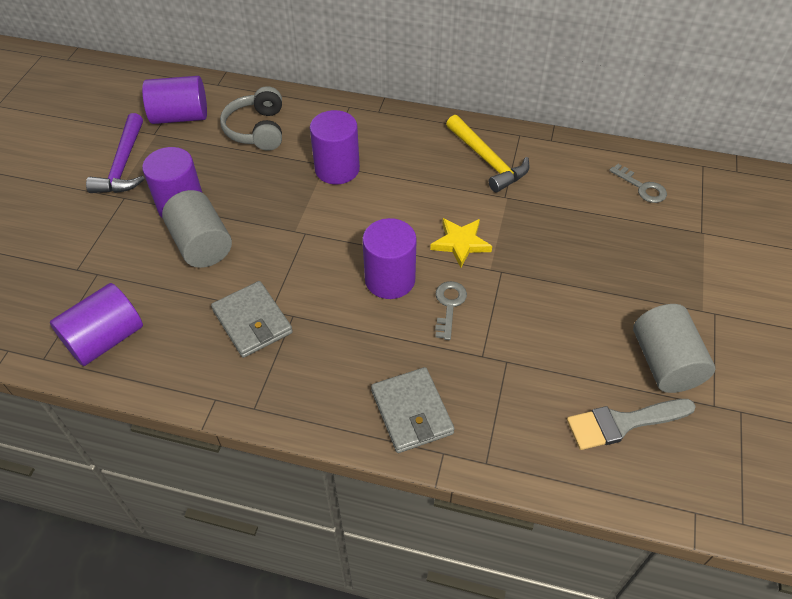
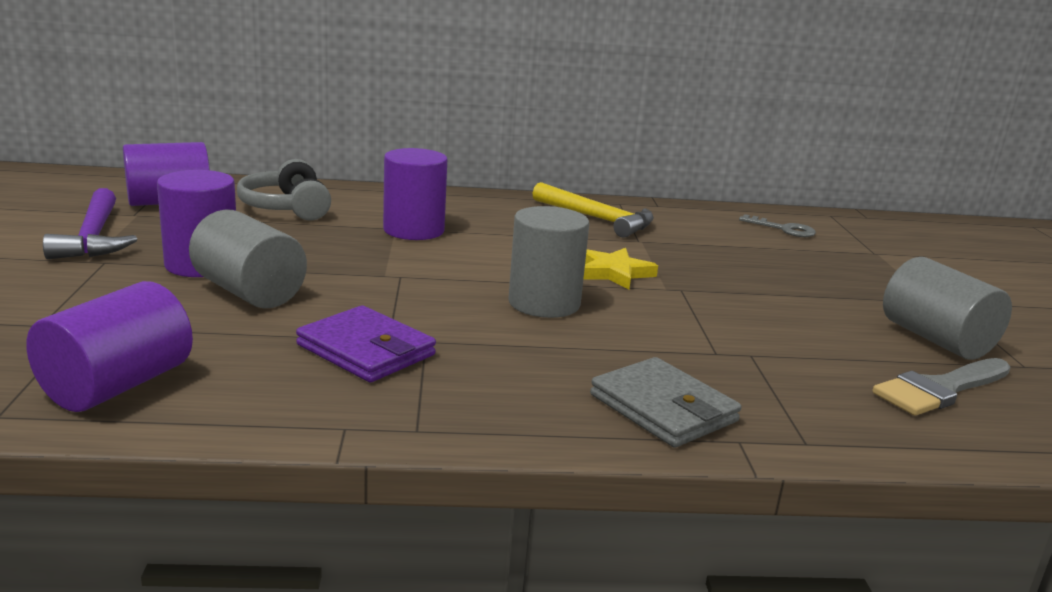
camera: 20 degrees left, 30 degrees down
grey wallet [211,281,293,358] -> purple wallet [296,305,436,382]
purple cylinder [362,218,417,299] -> grey cylinder [509,206,589,318]
grey key [435,281,467,340] -> none

